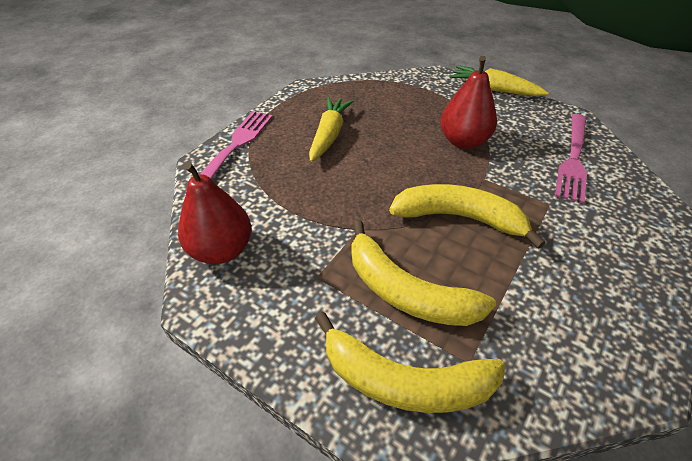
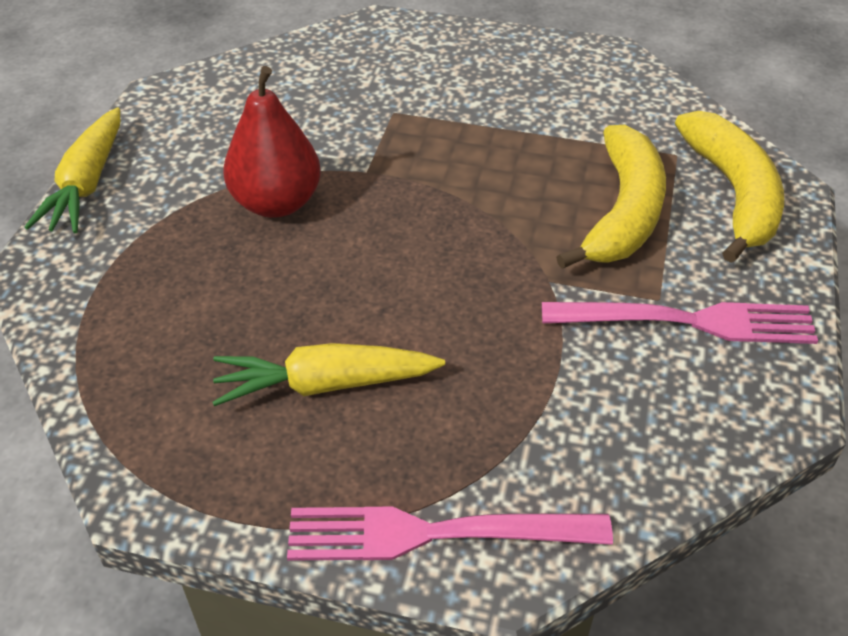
camera: 110 degrees left, 0 degrees up
red pear [178,162,252,264] -> none
yellow banana [389,184,546,249] -> none
pink fork [555,114,587,204] -> pink fork moved to [542,302,818,344]

